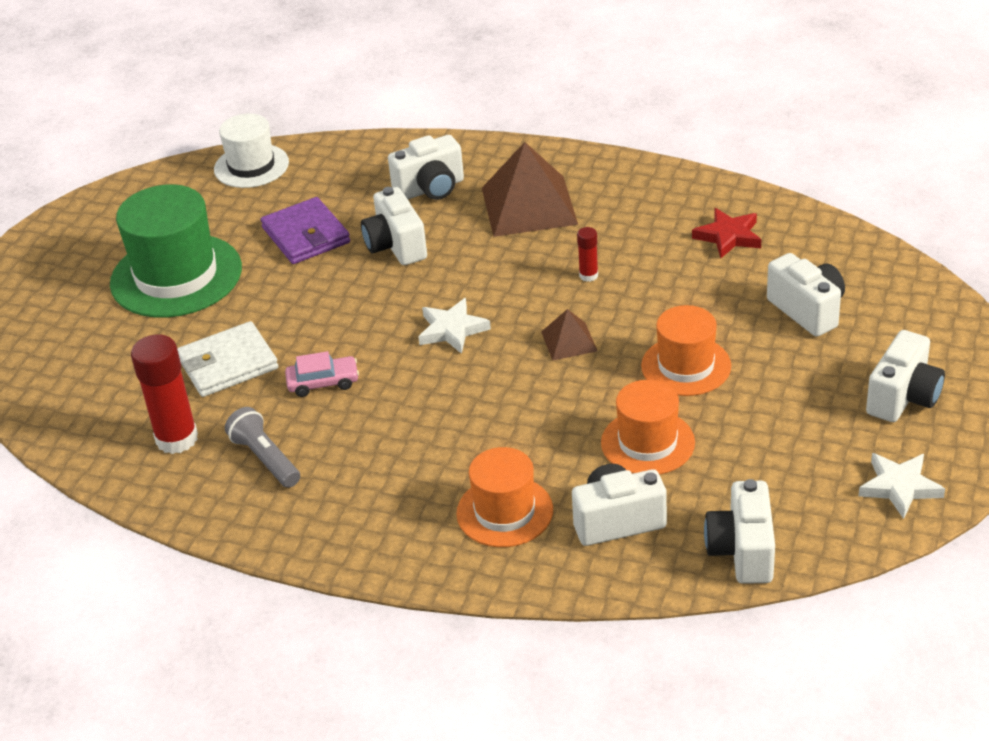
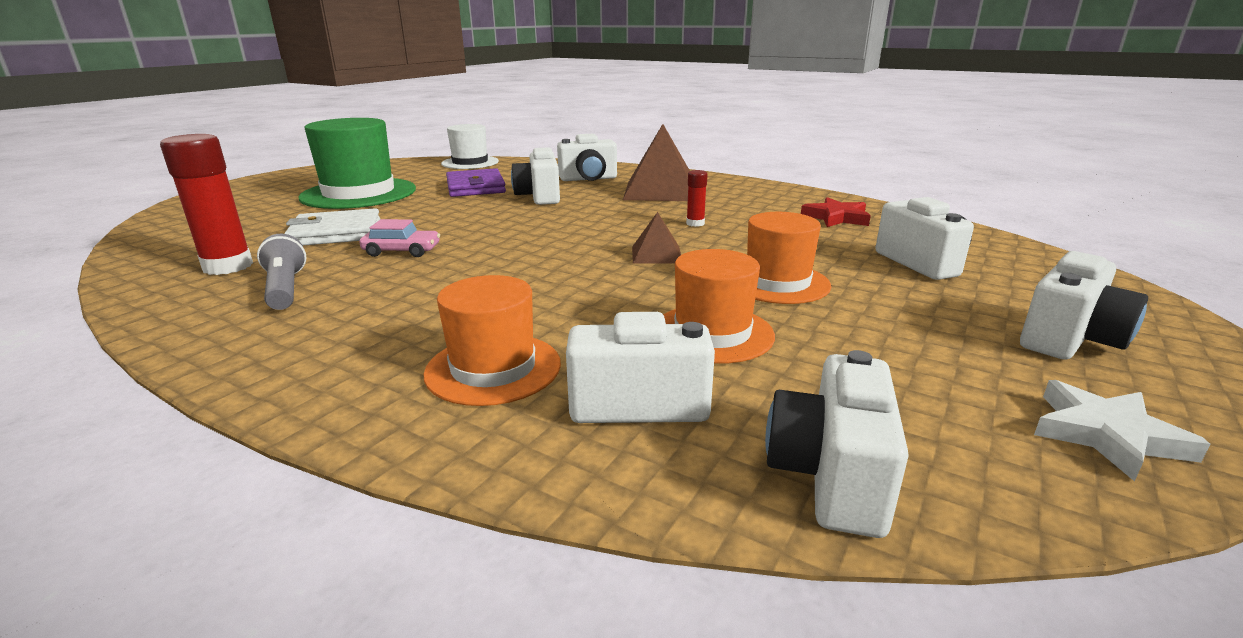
camera: 10 degrees right, 15 degrees down
white star [418,298,491,354] -> none

